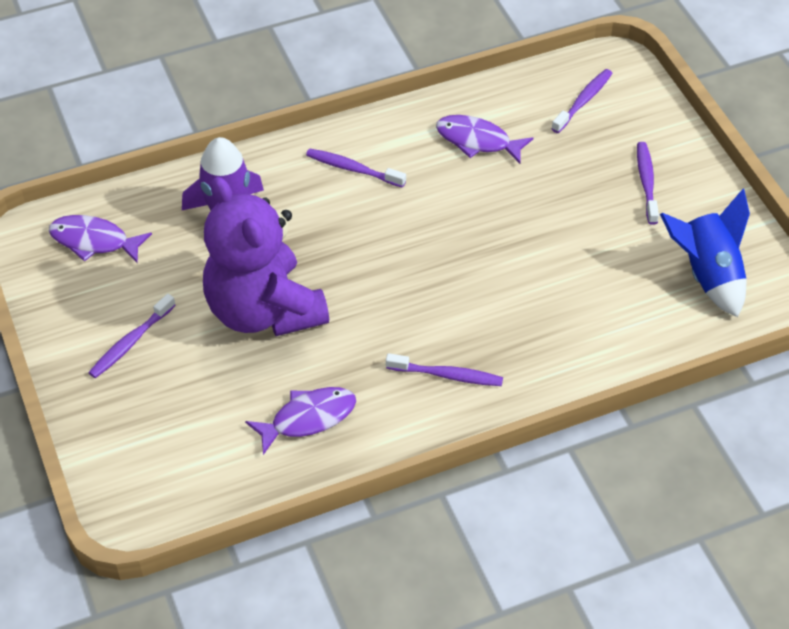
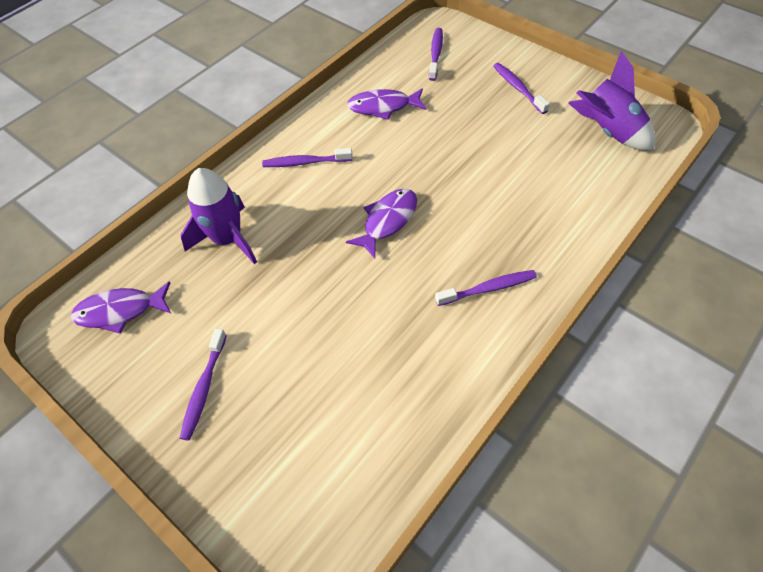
camera: 25 degrees left, 5 degrees up
purple teddy bear [203,177,329,336] -> none
purple fish [245,387,356,455] -> purple fish moved to [346,189,417,259]
blue rocket [660,189,750,317] -> purple rocket [568,51,655,150]

